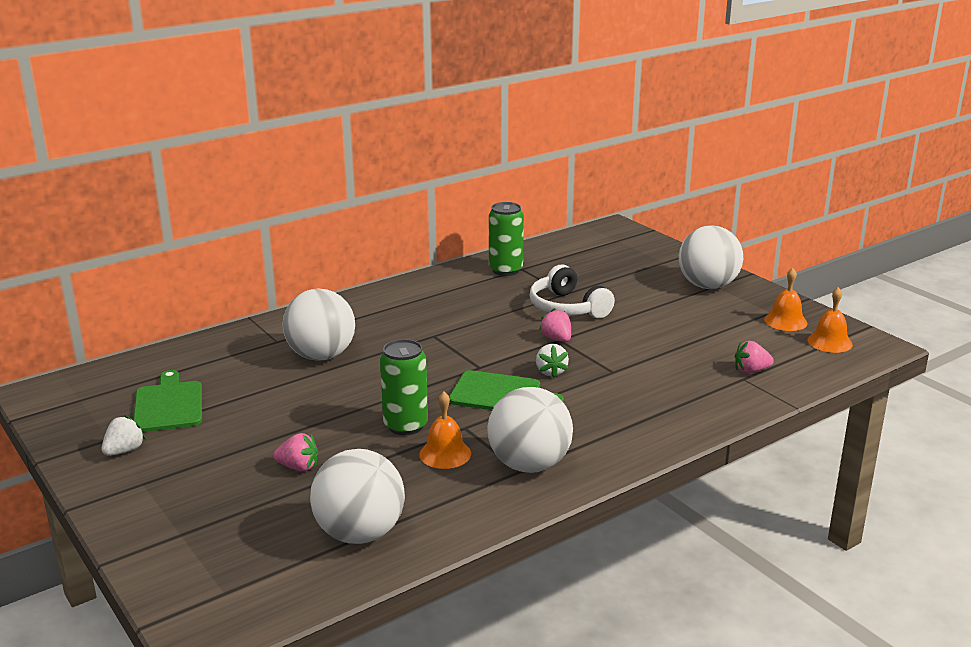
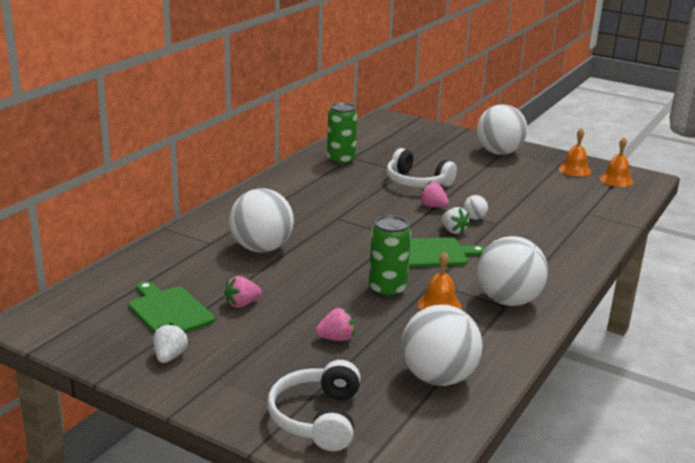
camera: 25 degrees left, 0 degrees up
pink strawberry [734,341,774,373] -> pink strawberry moved to [224,276,262,308]
none -> white headphones [267,360,360,451]
none -> white ball [463,195,488,220]

